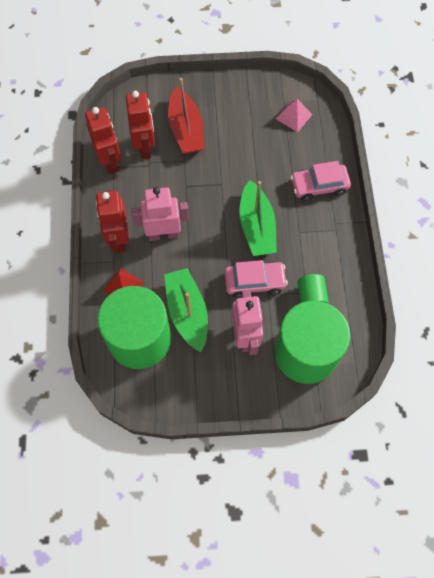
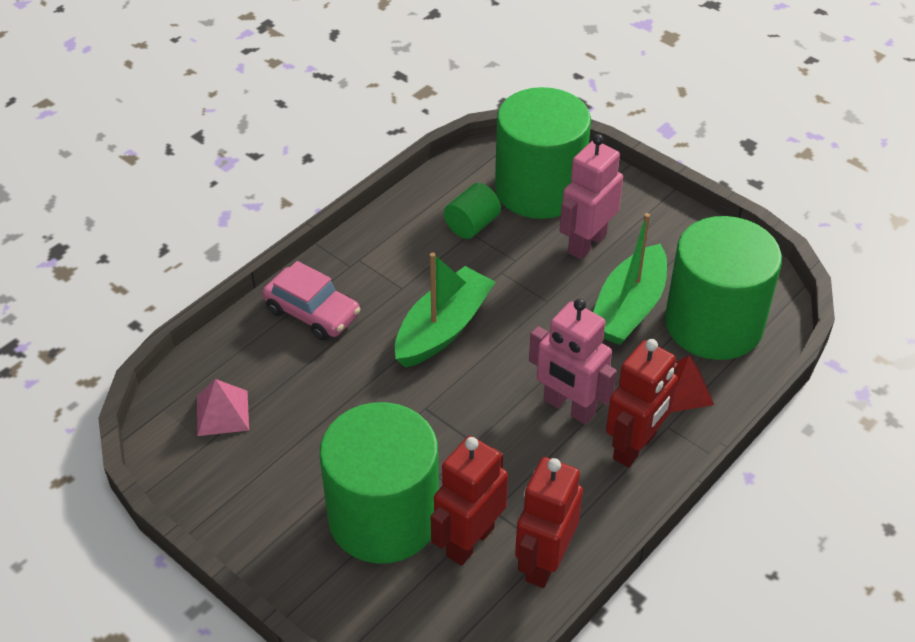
camera: 135 degrees left, 20 degrees down
red boat [168,78,205,154] -> green cylinder [319,402,439,564]
pink car [224,260,288,298] -> none

